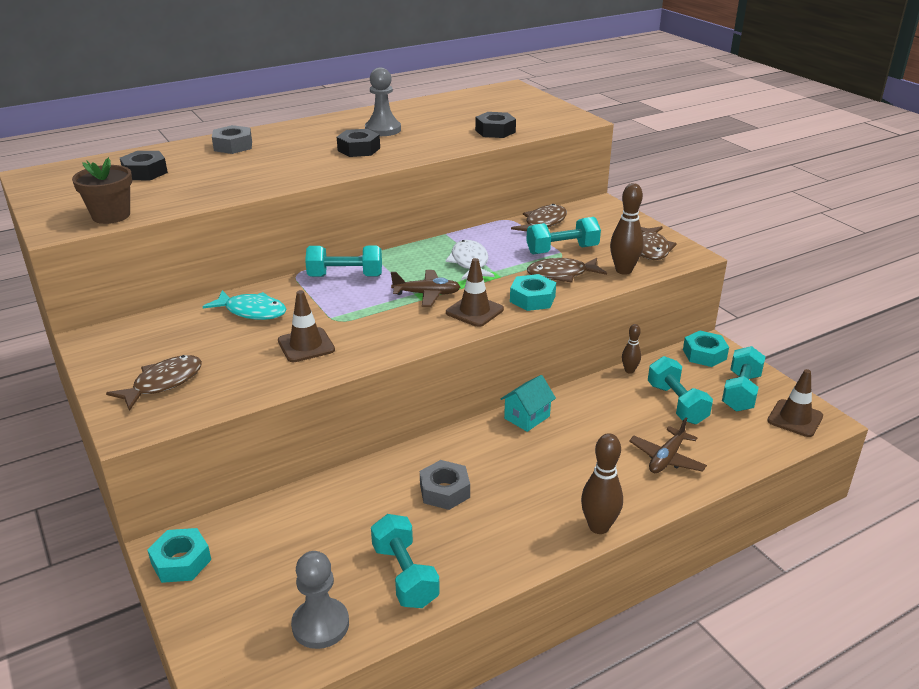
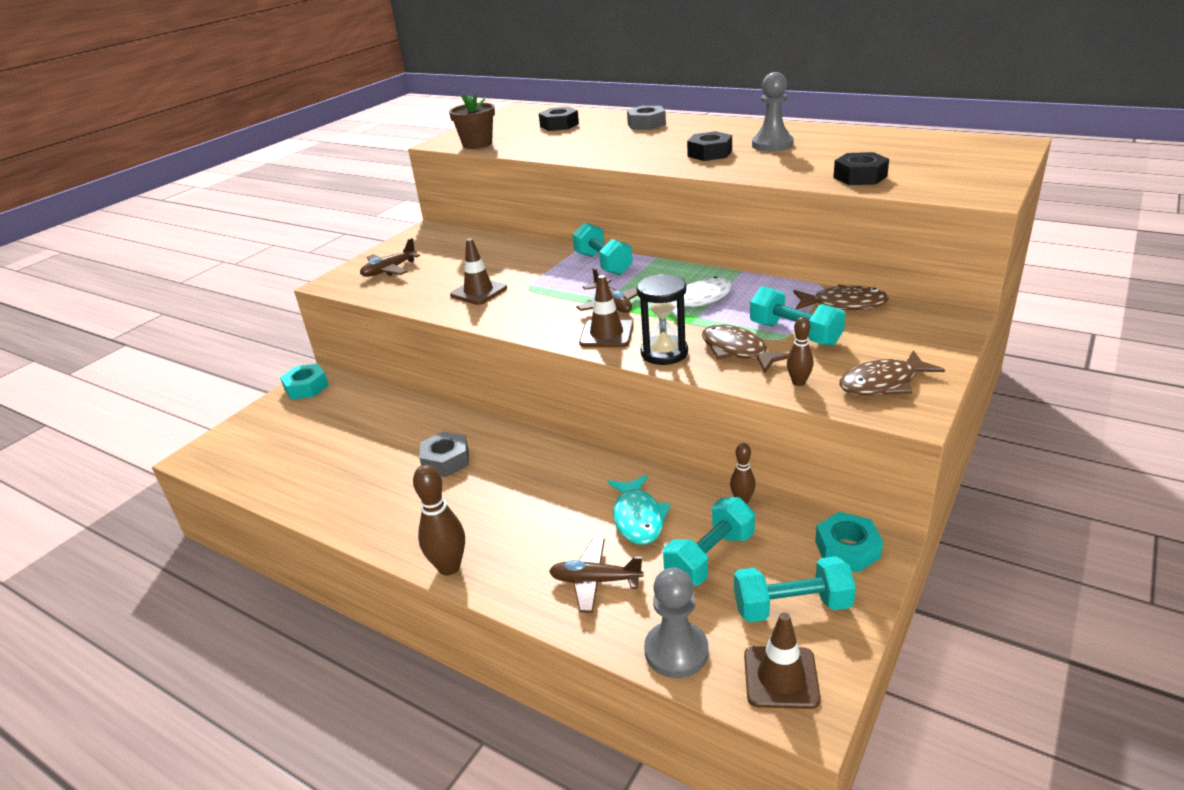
camera: 65 degrees right, 0 degrees up
brown fish [106,355,202,411] -> brown plane [360,238,420,277]
turquoise fish [202,290,286,320] -> turquoise fish moved to [607,475,671,545]
grey pawn [291,551,349,649] -> grey pawn moved to [644,567,709,678]
turquoise dumbbell [371,514,440,608] -> none
turquoise house [501,375,556,432] -> none
turquoise nut [510,274,556,311] -> black hourglass [637,274,688,365]
brown bowling pin [610,183,644,275] -> brown bowling pin [787,317,814,386], size x0.58

